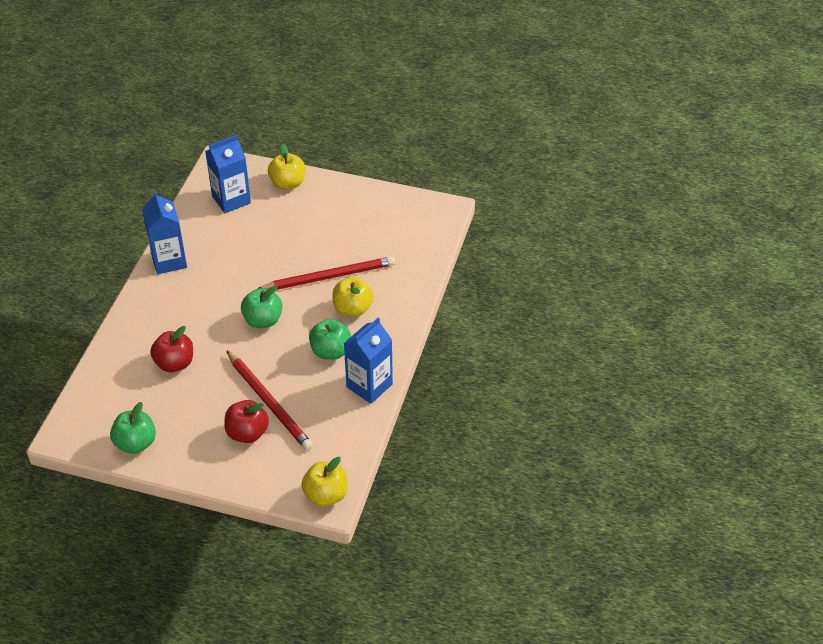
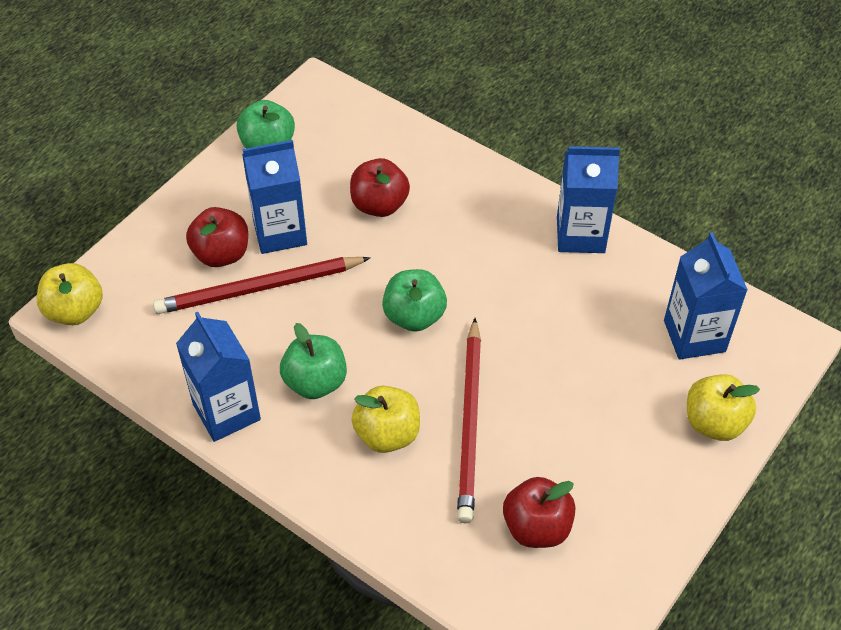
camera: 110 degrees right, 5 degrees up
none -> blue carton [242,140,307,254]
none -> red apple [503,477,575,548]

